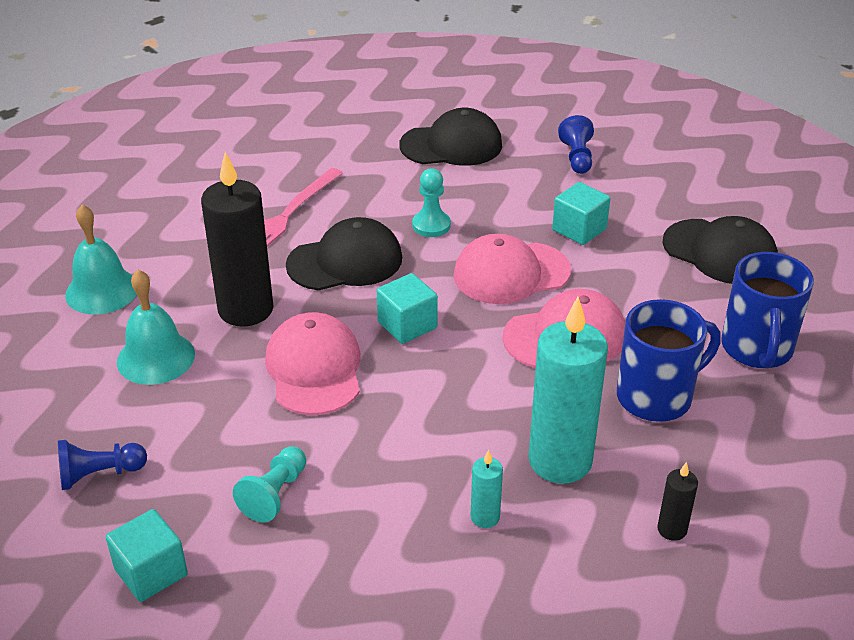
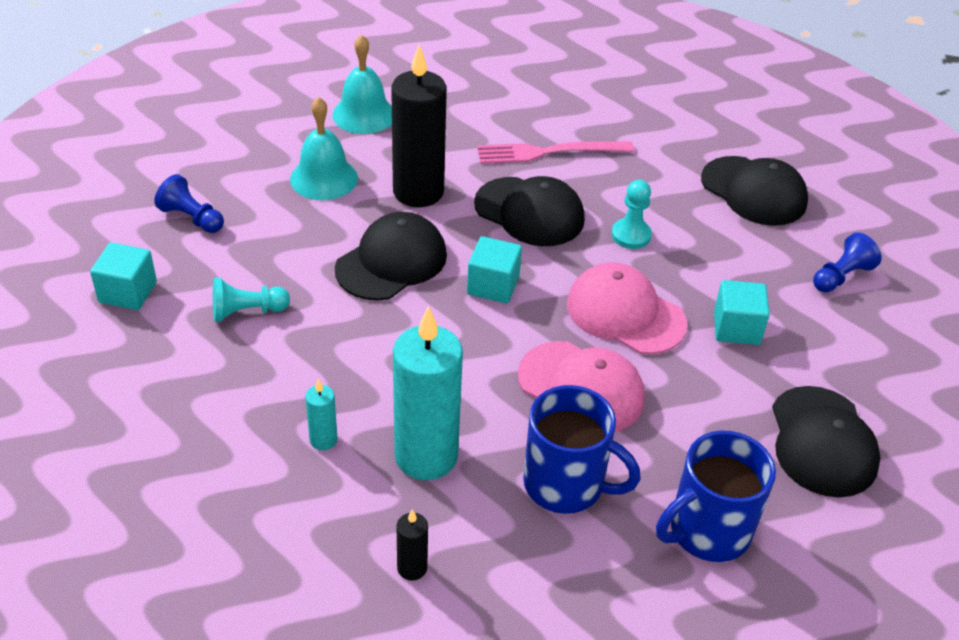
camera: 50 degrees right, 5 degrees up
pink cap [265,312,361,415] -> black cap [335,212,447,301]

